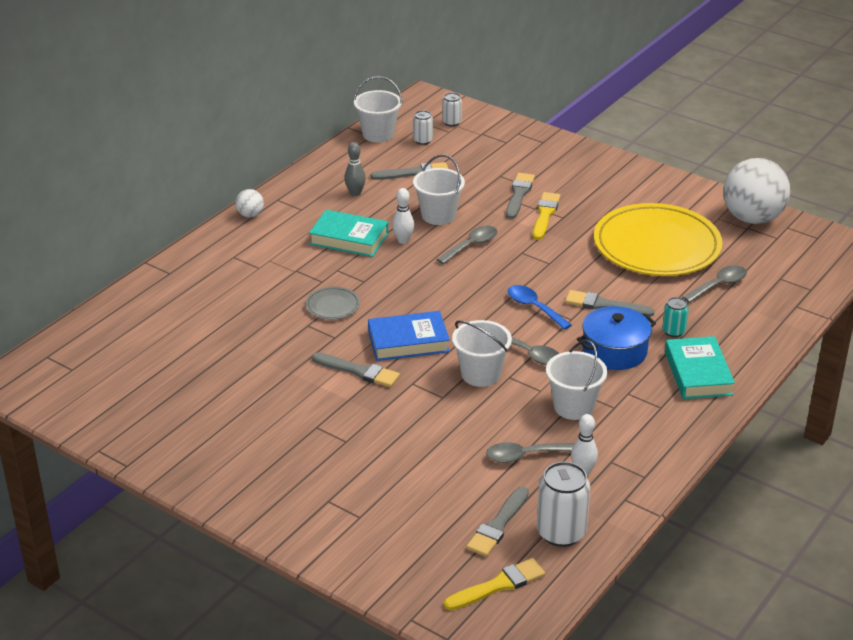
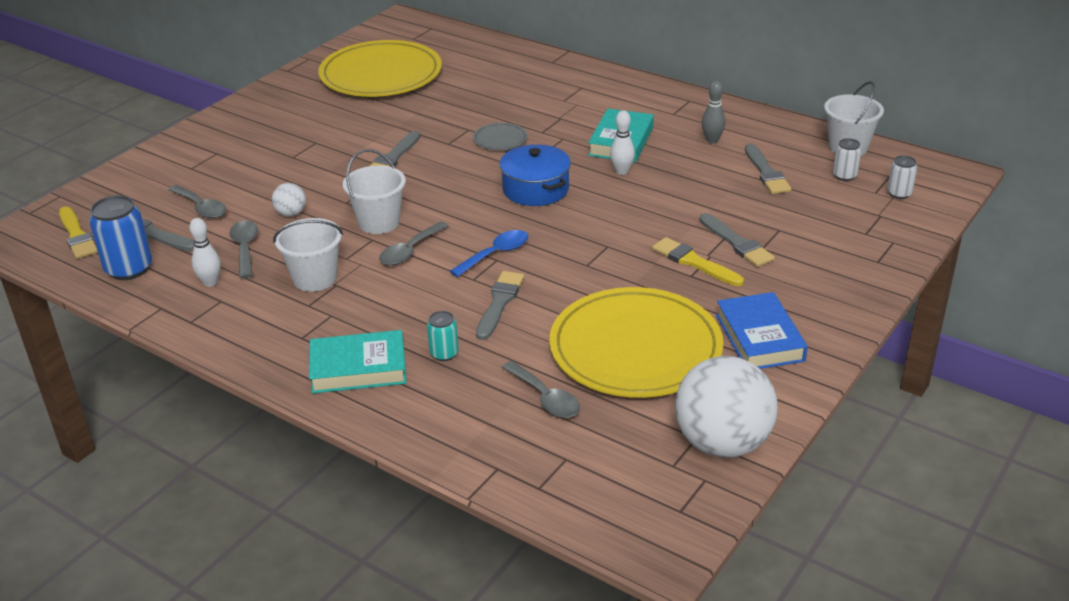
camera: 90 degrees right, 0 degrees up
white ball [235,189,264,218] -> white ball moved to [272,183,306,217]
blue book [368,311,450,361] -> blue book moved to [716,292,808,369]
white bucket [413,155,465,225] -> none
grey spoon [436,226,497,264] -> grey spoon moved to [168,185,226,218]
grey brush [506,173,535,219] -> grey brush turned 45 degrees clockwise [699,213,775,267]
yellow brush [533,192,561,240] -> yellow brush turned 150 degrees counterclockwise [652,237,744,286]
white can [537,462,590,547] -> blue can [89,195,152,280]
blue pot [577,306,656,370] -> blue pot moved to [500,144,571,206]
none -> yellow plate [318,40,442,97]

